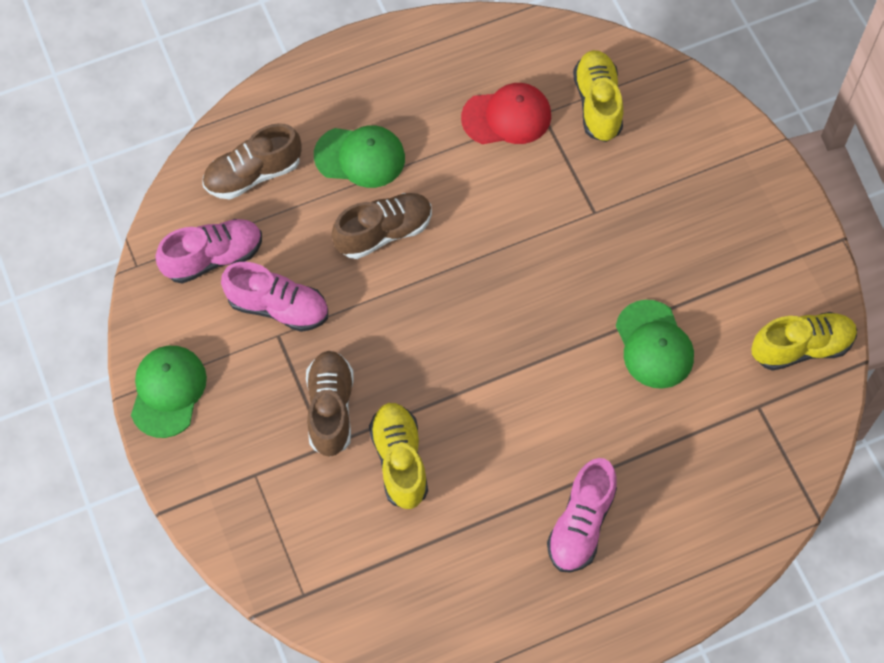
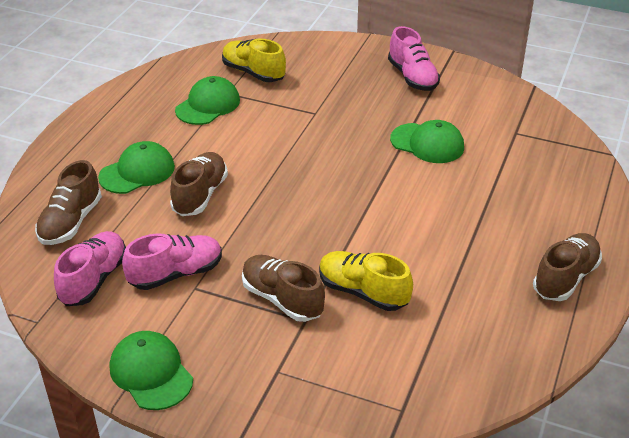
camera: 45 degrees left, 25 degrees down
red cap [461,83,551,144] -> green cap [175,76,240,125]
pink shoe [547,458,617,573] -> pink shoe moved to [388,26,440,91]
yellow shoe [751,312,857,371] -> none
none -> brown shoe [533,233,602,301]

